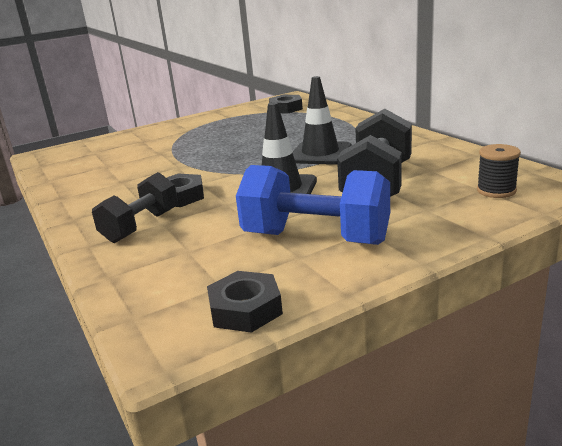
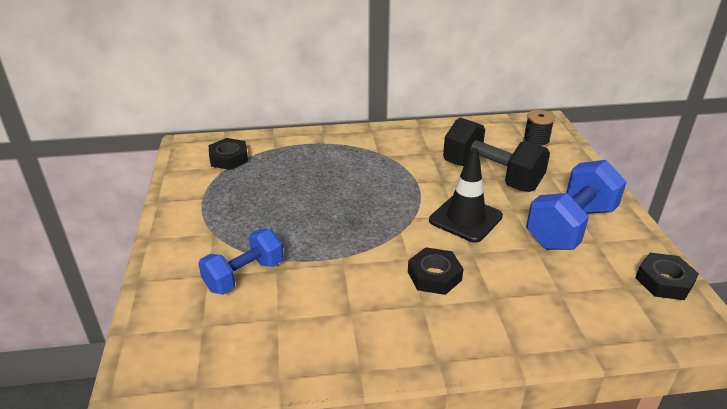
camera: 70 degrees left, 10 degrees up
black dumbbell [92,172,178,243] -> none
black traffic cone [293,76,352,165] -> none
none -> blue dumbbell [198,229,284,295]

